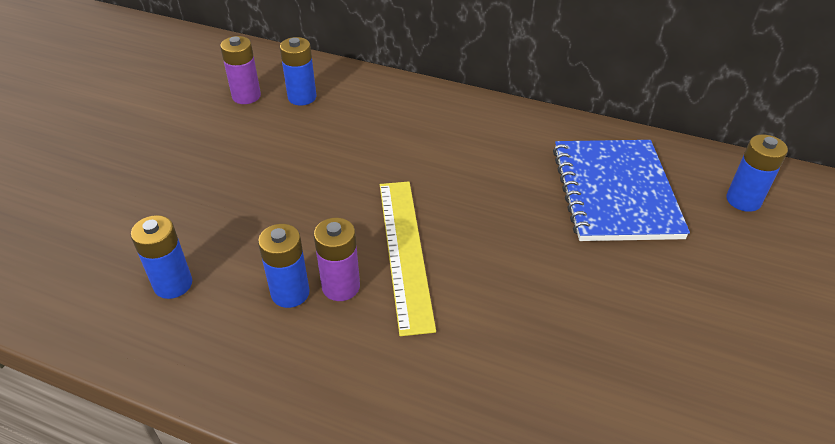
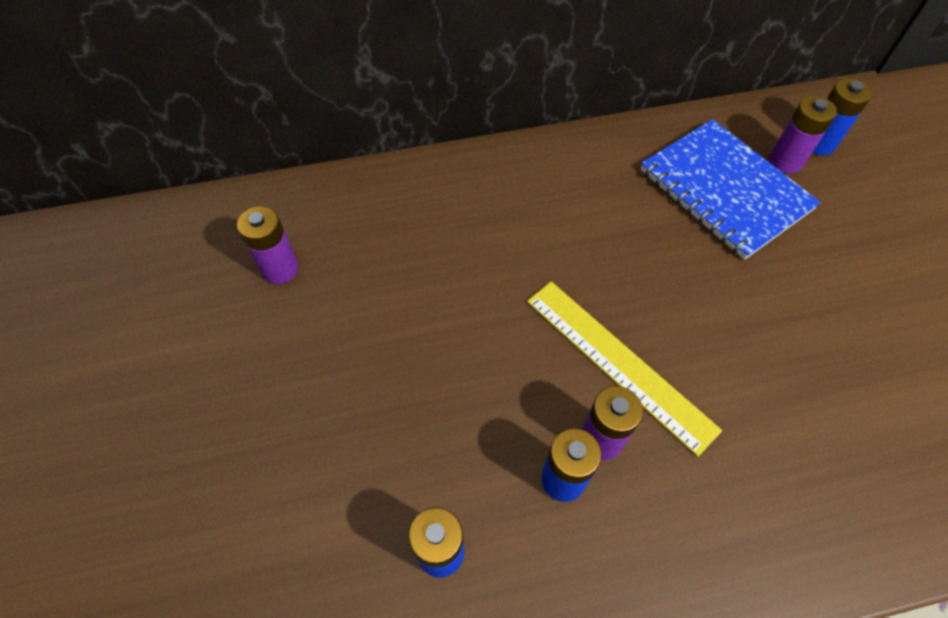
camera: 35 degrees left, 15 degrees up
blue battery [280,37,317,106] -> none
none -> purple battery [769,96,837,173]

